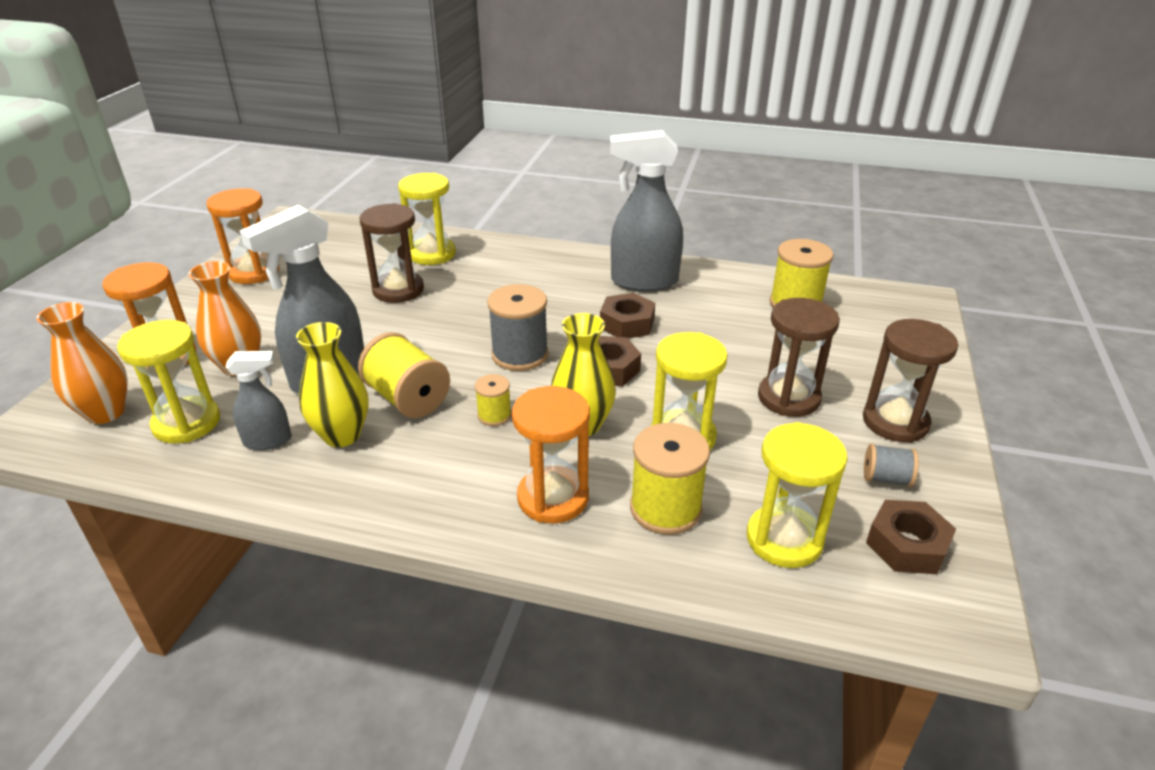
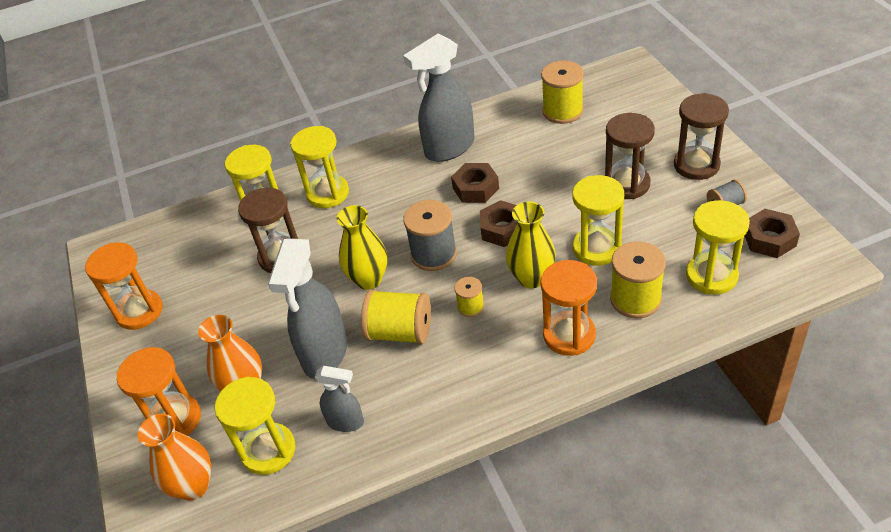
camera: 30 degrees left, 10 degrees up
grey spray bottle [226,351,292,450] -> grey spray bottle turned 60 degrees clockwise [315,366,364,432]
yellow vase [296,322,368,447] -> yellow vase moved to [337,205,387,290]
none -> yellow hourglass [290,126,349,208]

